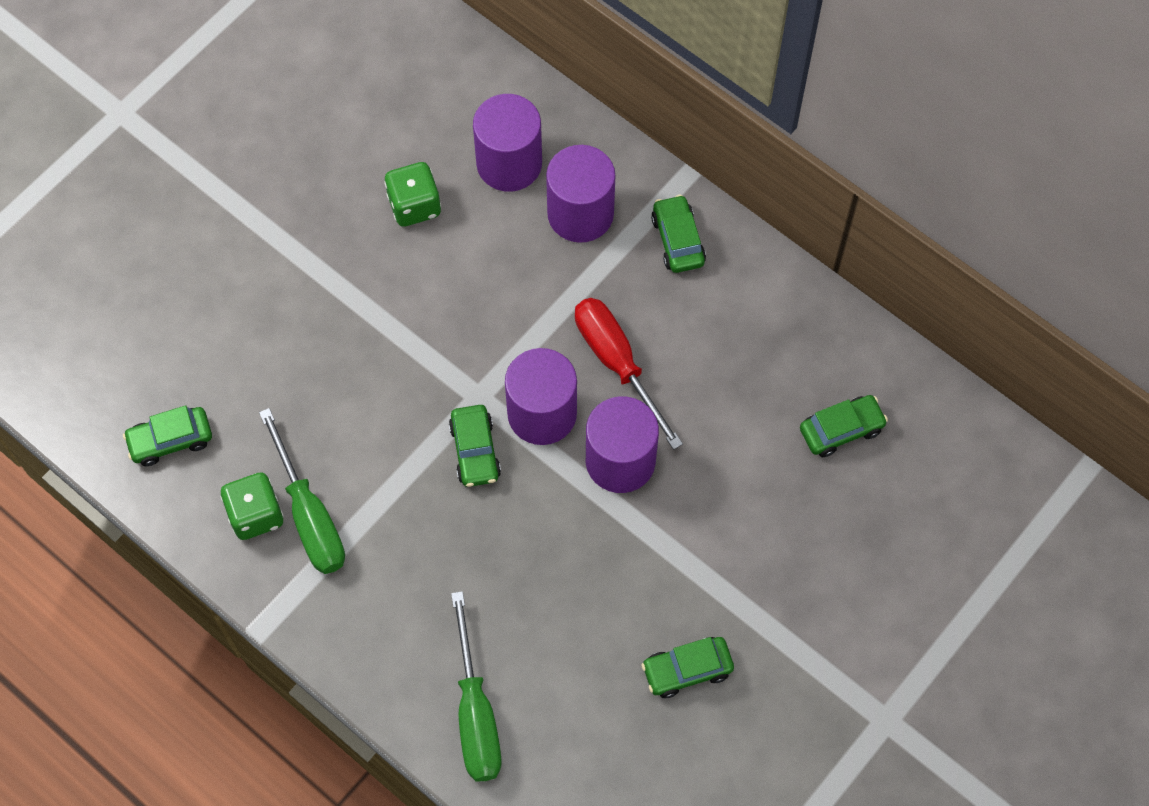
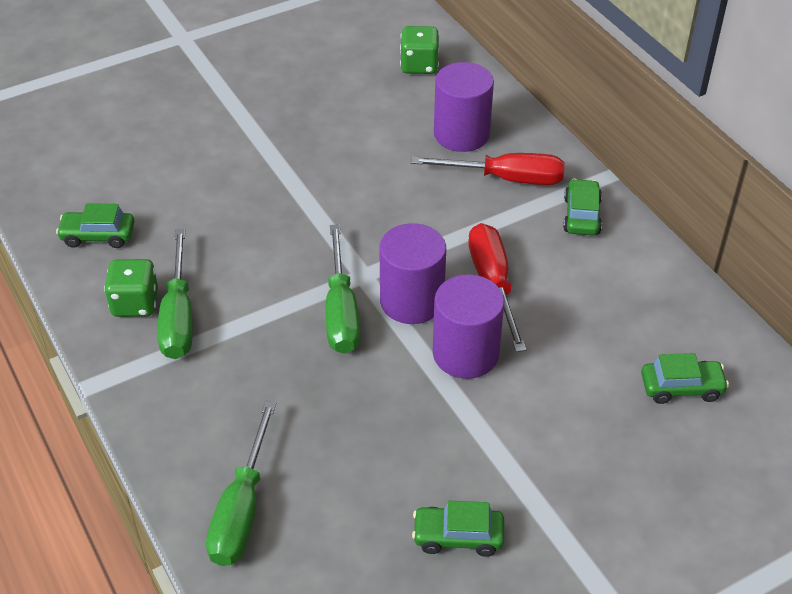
camera: 20 degrees right, 20 degrees down
green dice [384,162,441,227] -> green dice moved to [400,26,440,74]
green car [449,405,501,487] -> green screwdriver [326,224,360,354]
purple cylinder [546,145,615,243] -> red screwdriver [411,153,565,185]

